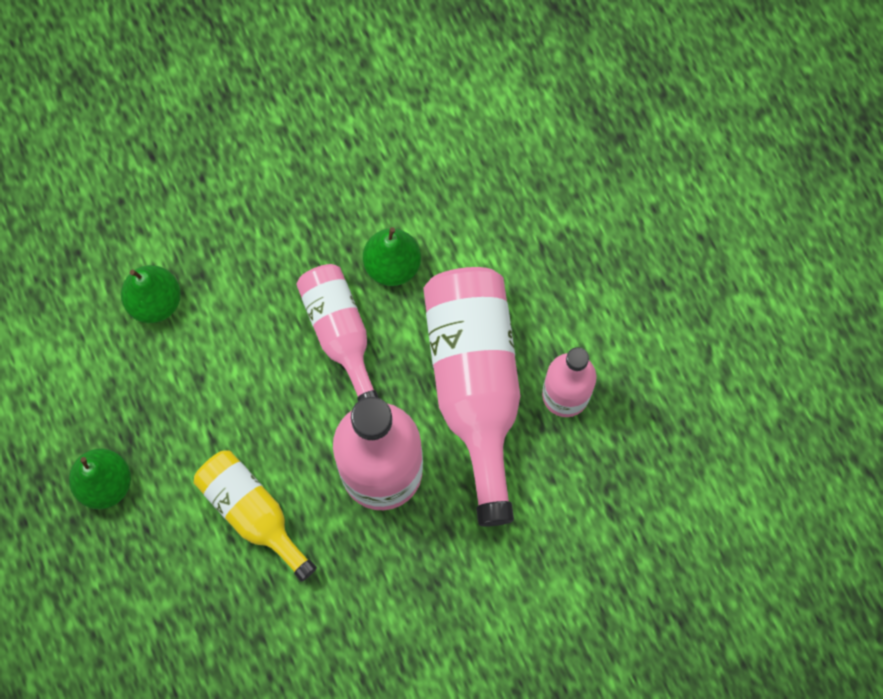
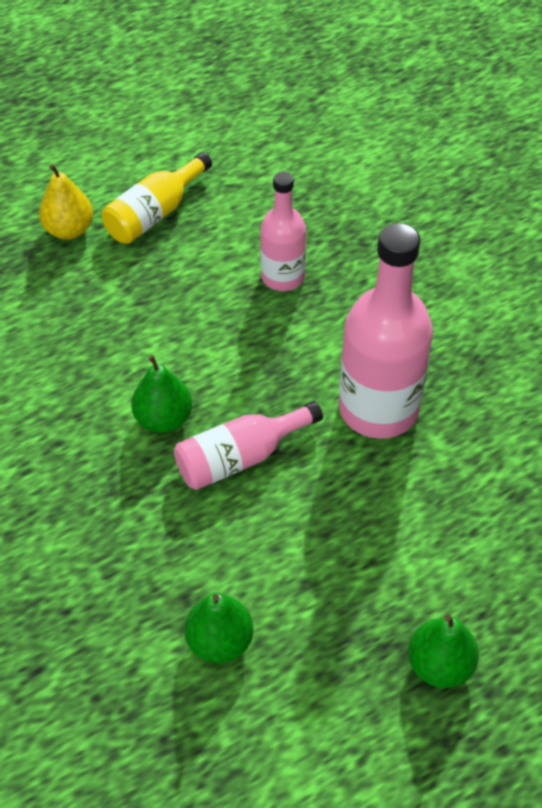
camera: 95 degrees left, 20 degrees down
yellow bottle [194,450,317,582] -> yellow bottle moved to [102,152,212,244]
pink bottle [423,267,520,527] -> none
none -> yellow pear [39,164,93,240]

